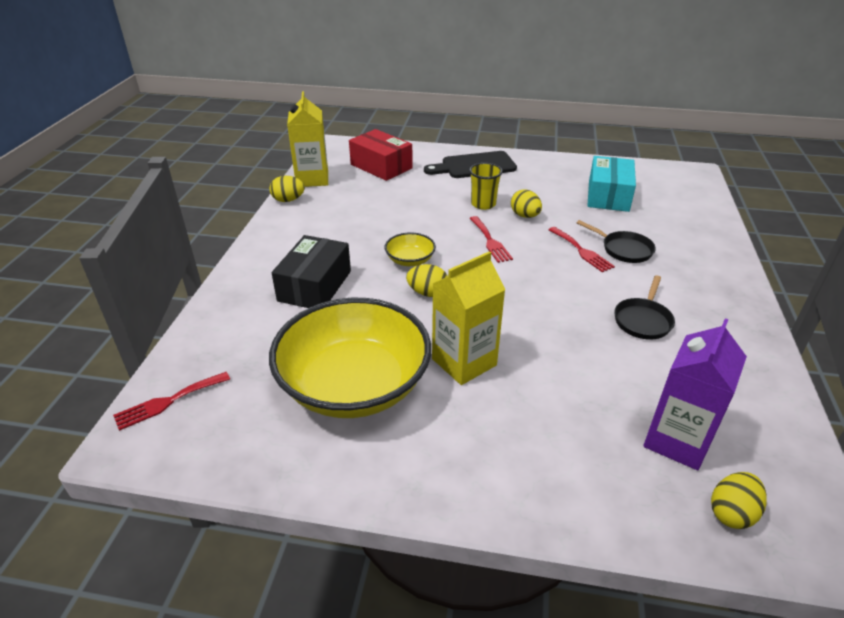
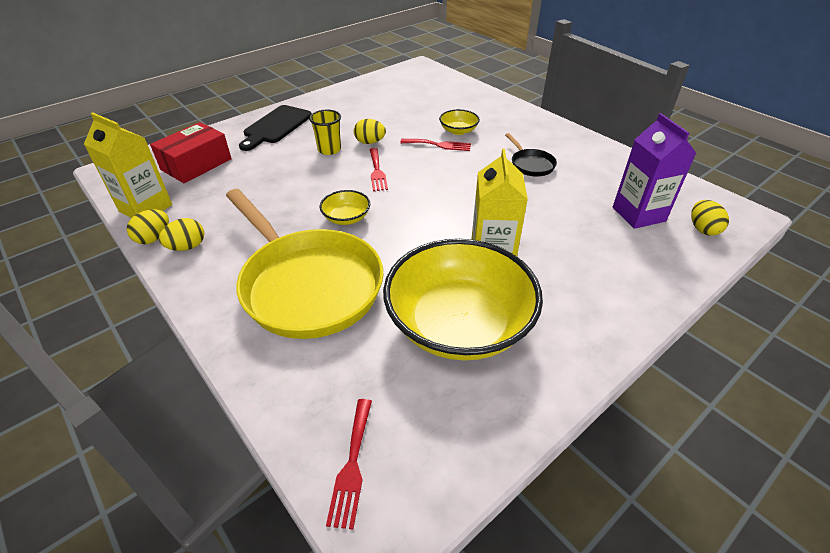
camera: 50 degrees left, 5 degrees up
black box [272,235,351,308] -> yellow pan [226,189,384,339]
red box [349,129,413,181] -> red box turned 45 degrees counterclockwise [150,122,232,183]
yellow egg [406,264,448,297] -> yellow egg moved to [159,218,204,251]
red fork [469,216,513,263] -> red fork turned 60 degrees clockwise [370,148,388,191]
black pan [577,220,656,263] -> yellow bowl [439,109,480,135]
turquoise box [587,156,636,212] -> none

